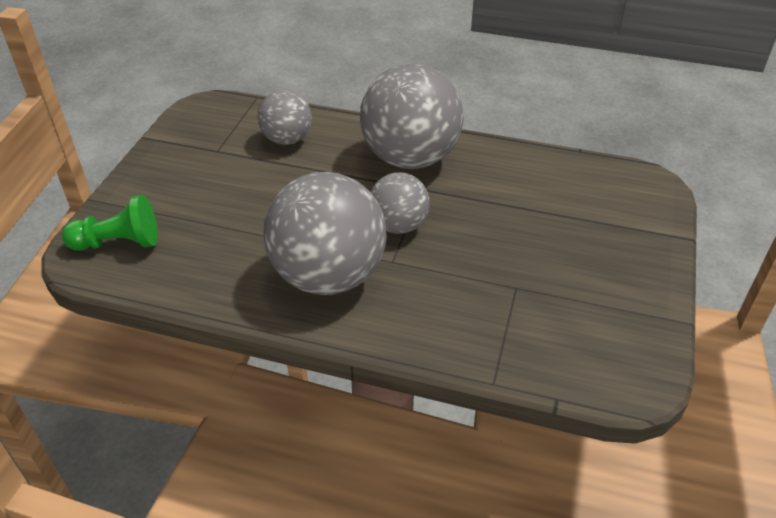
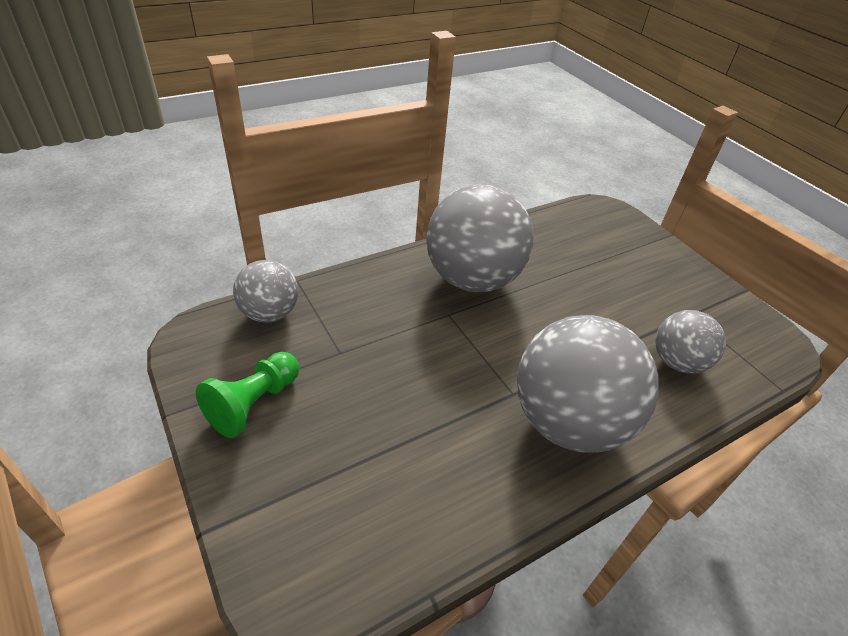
camera: 130 degrees right, 0 degrees up
green pawn [62,195,158,251] -> green pawn moved to [196,352,299,438]
grey ball [371,172,430,234] -> grey ball moved to [233,260,298,323]

